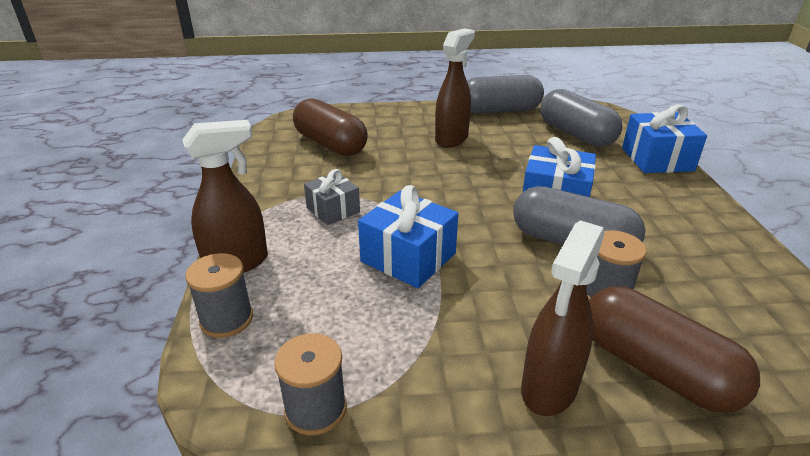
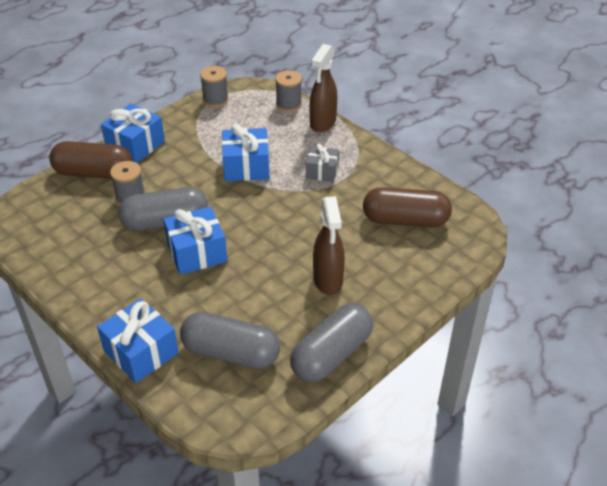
camera: 140 degrees right, 10 degrees up
brown spray bottle [521,220,605,416] -> blue gift [101,103,165,163]

